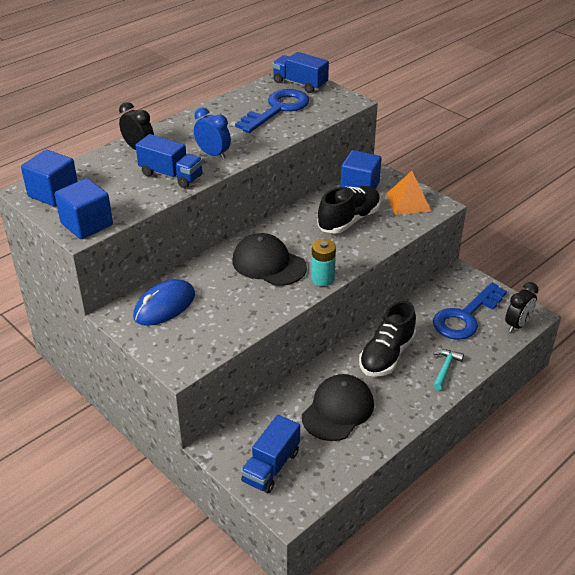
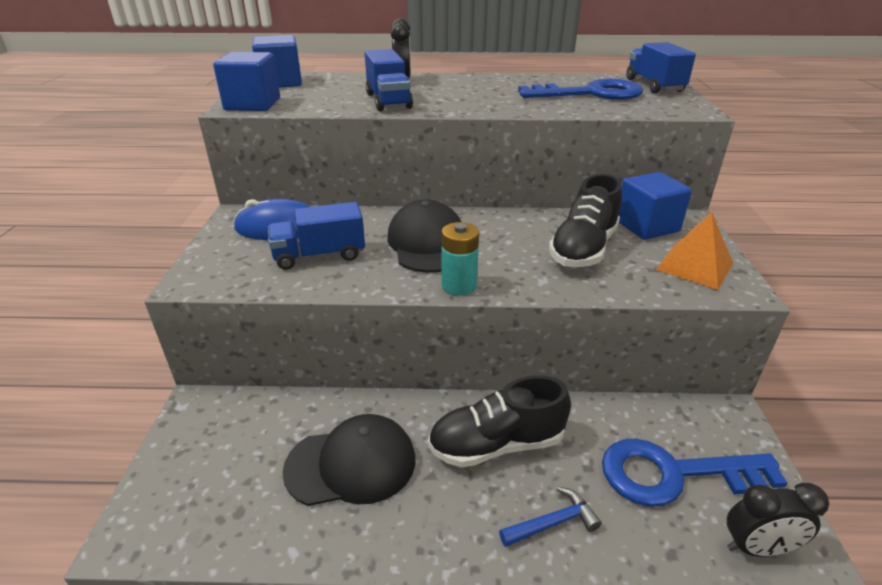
camera: 45 degrees right, 5 degrees down
blue clock [194,108,231,160] -> none
blue truck [241,415,300,493] -> blue truck moved to [268,202,365,270]
black shoe [317,186,381,234] -> black shoe turned 120 degrees clockwise [549,174,622,267]
turquoise hammer [433,349,464,391] -> blue hammer [499,487,602,547]

